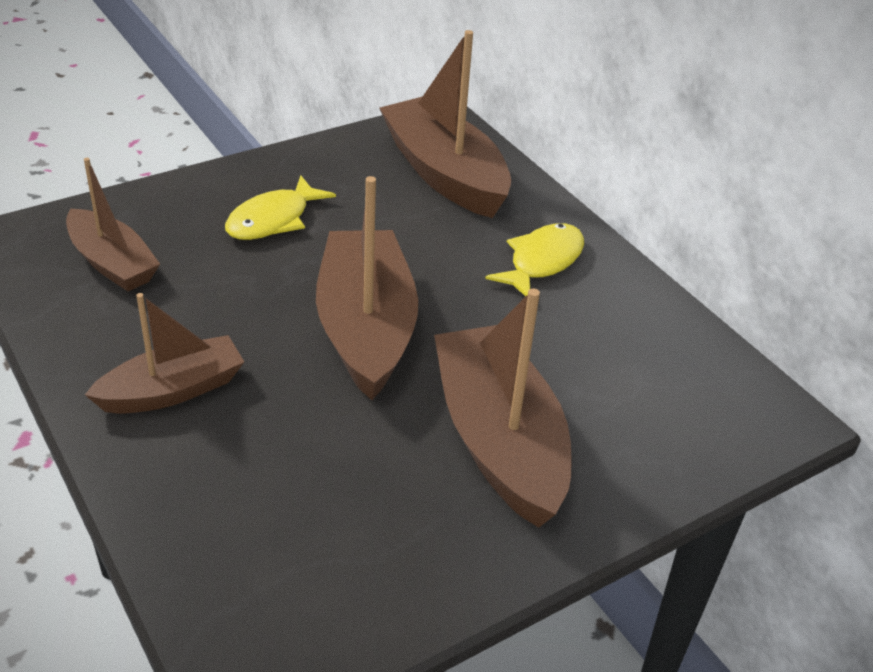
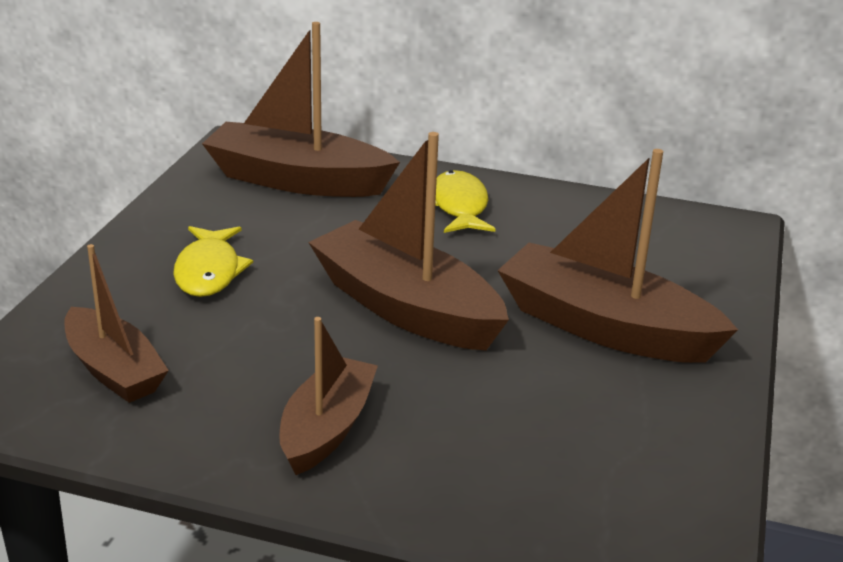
camera: 40 degrees left, 10 degrees down
brown boat [66,158,160,291] -> brown boat turned 45 degrees clockwise [64,244,169,403]

